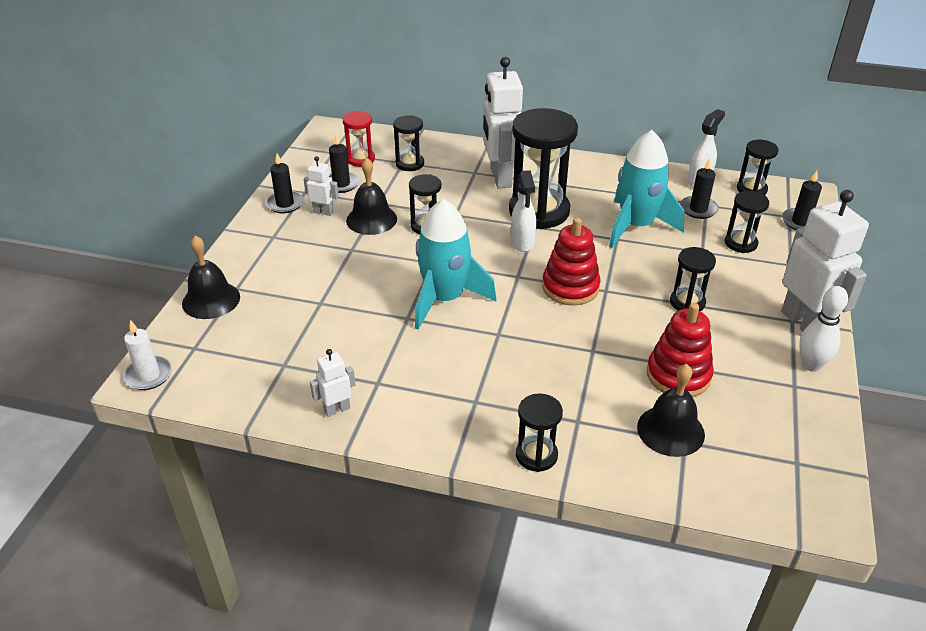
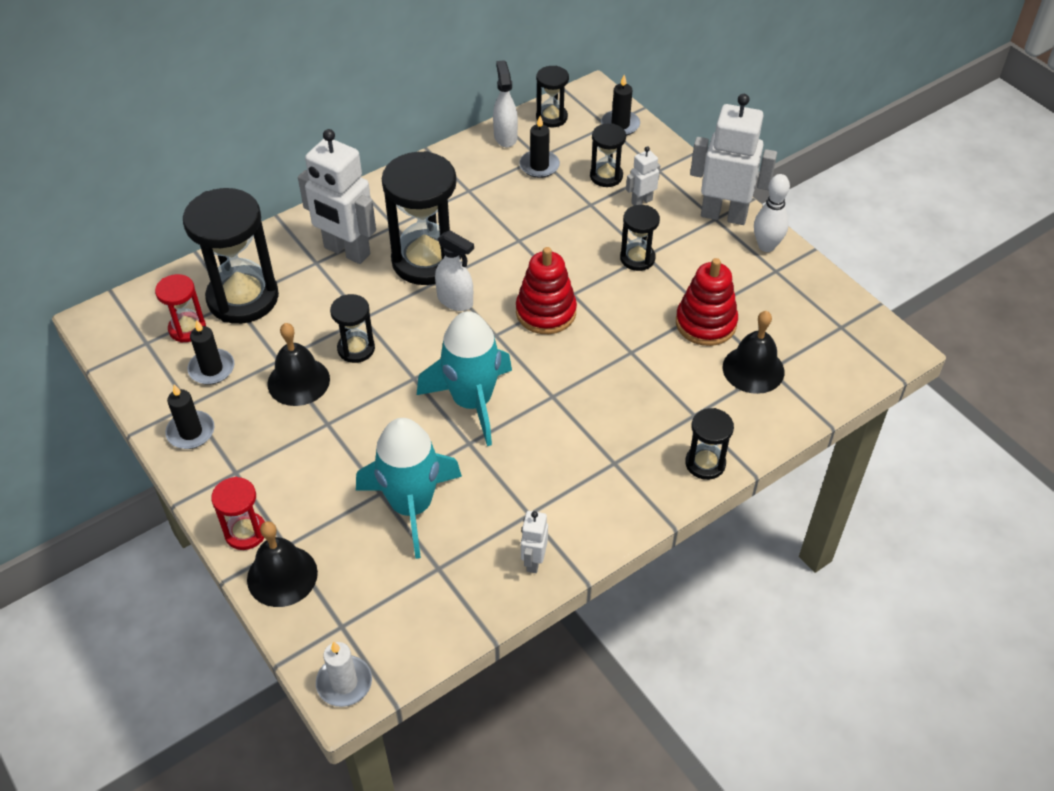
camera: 50 degrees left, 10 degrees up
white robot [304,156,339,216] -> white robot moved to [626,146,661,205]
black hourglass [393,115,424,171] -> black hourglass [183,188,279,324], size x1.97
turquoise rocket [609,130,684,248] -> turquoise rocket moved to [356,418,462,559]
none -> red hourglass [211,477,265,550]

